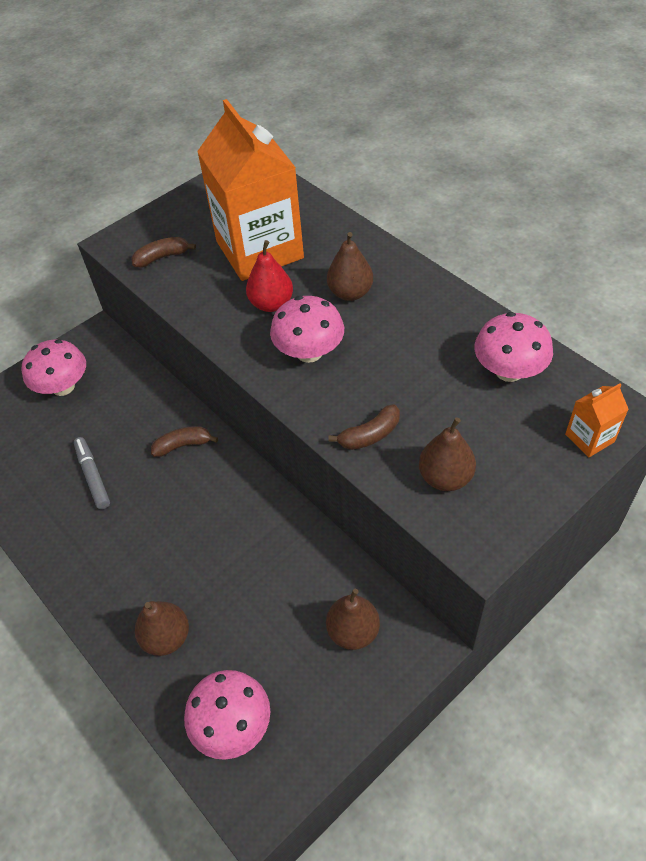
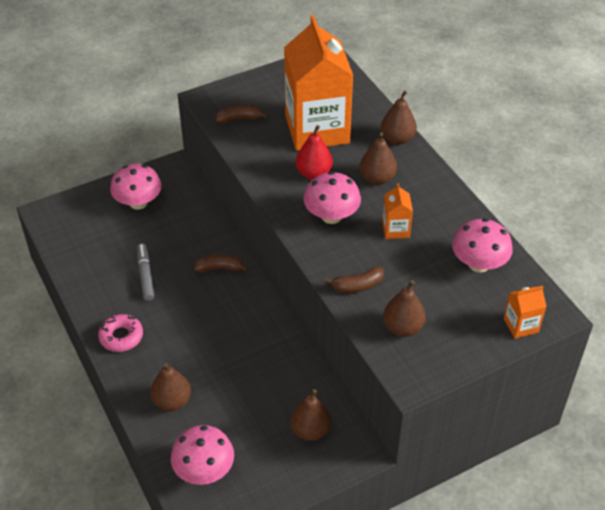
camera: 10 degrees right, 5 degrees down
none -> pink donut [98,314,143,352]
none -> brown pear [381,90,417,144]
none -> orange carton [382,183,413,239]

